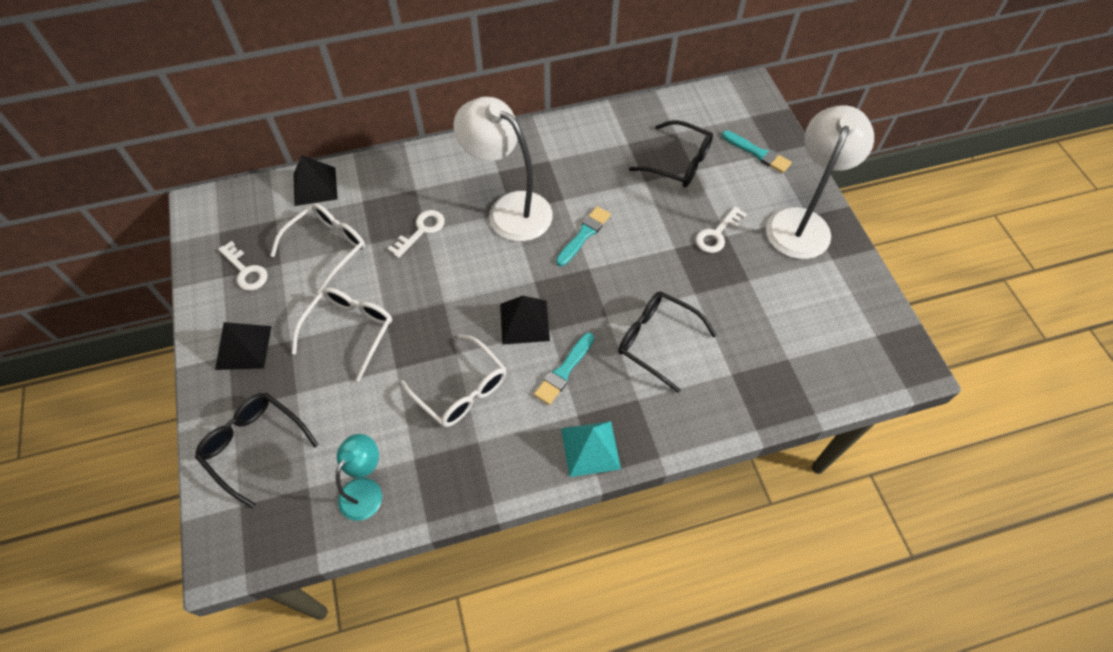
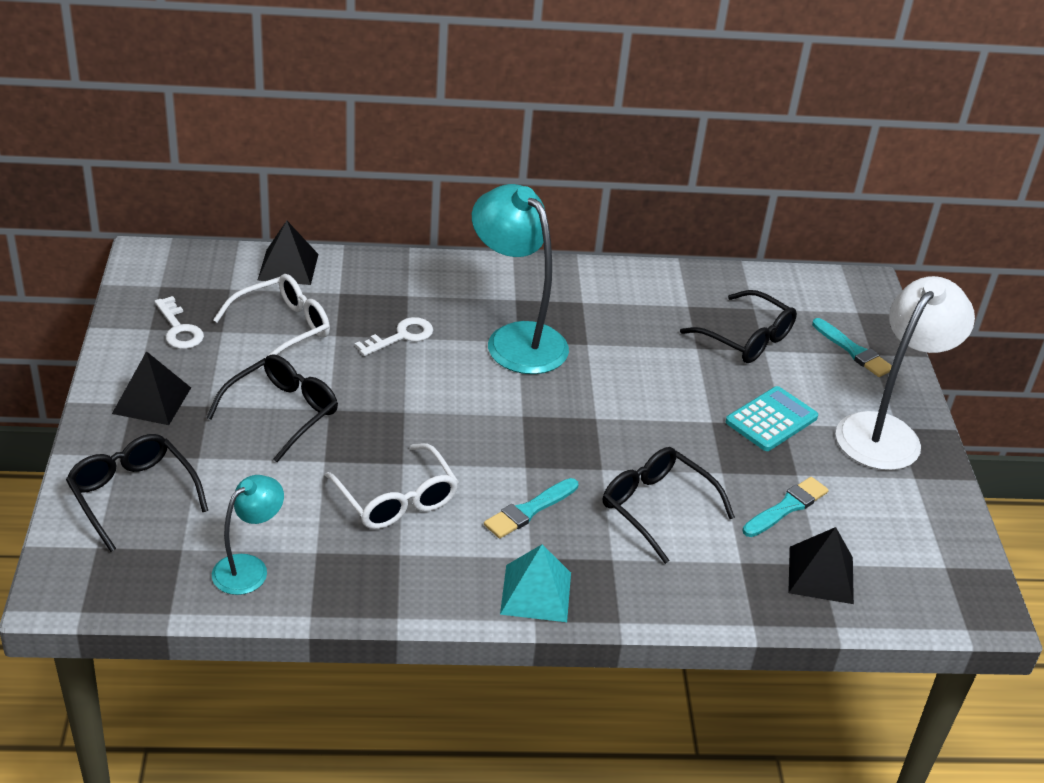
camera: 10 degrees right, 20 degrees down
white glasses [292,287,392,382] -> black glasses [206,354,338,462]
white lamp [453,97,553,242] -> turquoise lamp [472,184,569,374]
black pyramid [500,296,550,345] -> black pyramid moved to [788,527,854,604]
turquoise brush [556,206,611,266] -> turquoise brush moved to [743,477,829,537]
white key [695,206,747,253] -> turquoise calculator [726,386,818,451]

